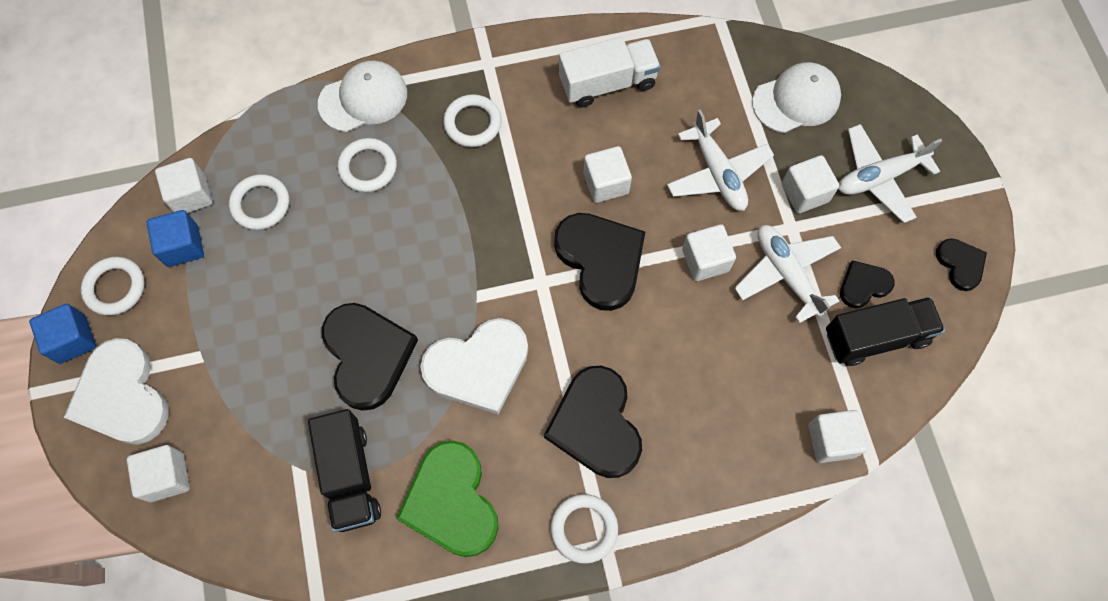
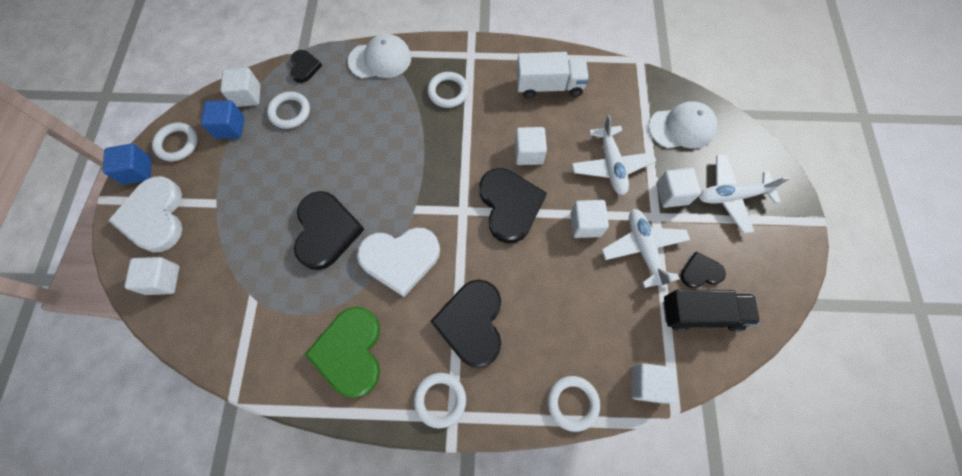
camera: 15 degrees right, 0 degrees up
black truck [308,409,381,532] -> none
white ring [337,138,397,192] -> white ring moved to [548,376,600,432]
black heart [936,238,987,291] -> black heart moved to [290,50,322,83]

